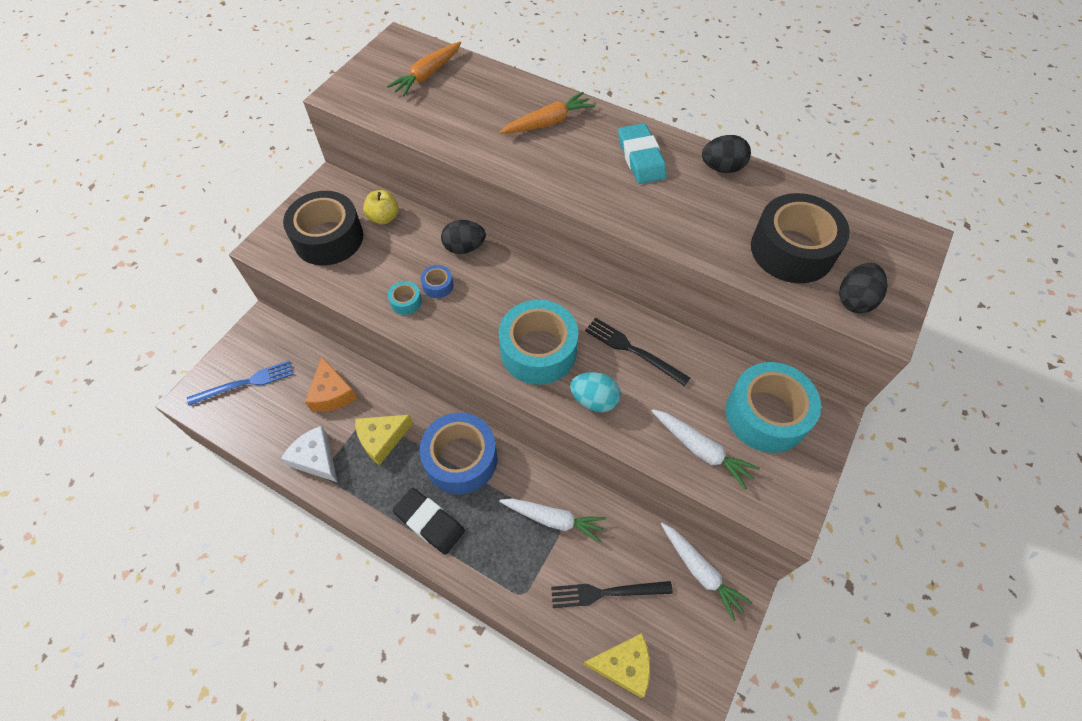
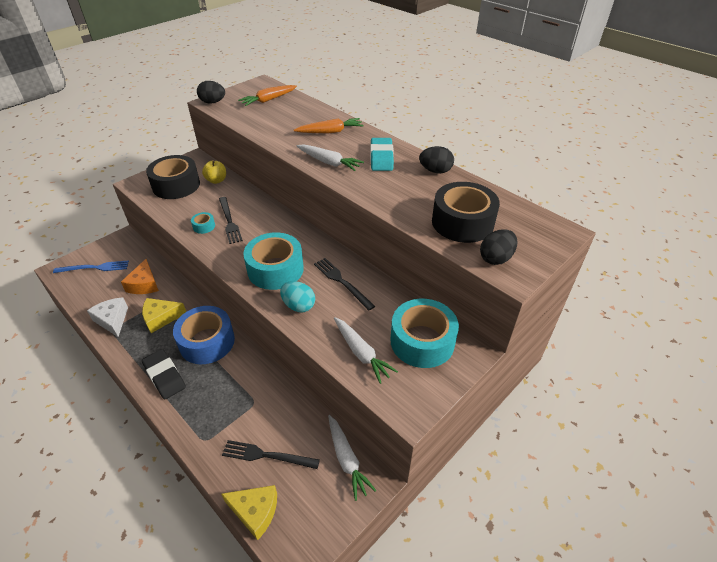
camera: 15 degrees right, 15 degrees down
blue tape [421,265,454,298] -> black fork [219,197,243,244]
black egg [441,220,486,254] -> black egg moved to [197,81,225,103]
white carrot [499,499,606,542] -> white carrot moved to [296,144,364,171]

